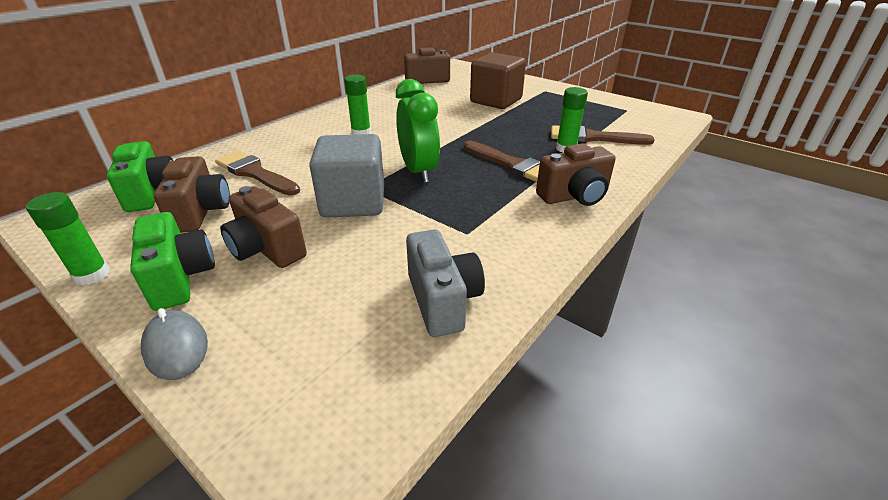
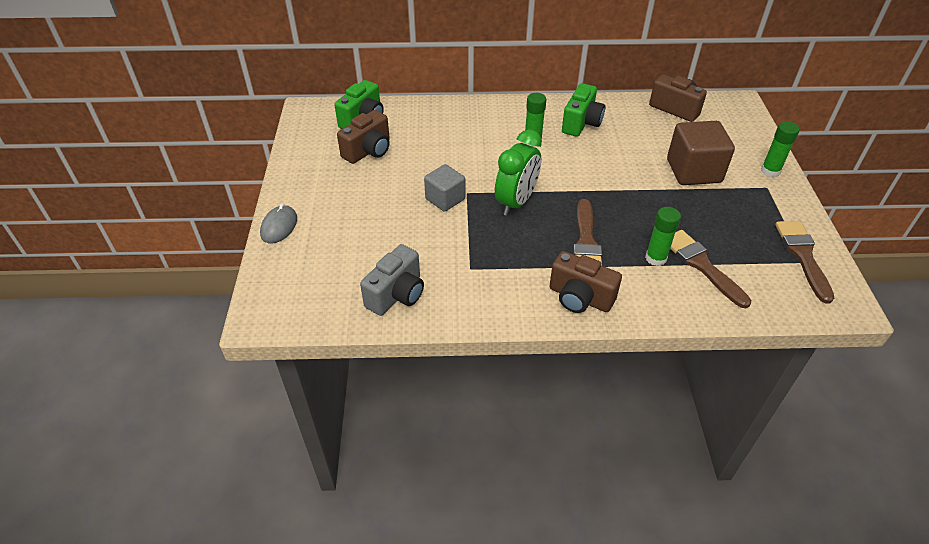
camera: 50 degrees right, 10 degrees up
green glue stick [26,192,110,286] -> green glue stick moved to [761,122,799,177]
green camera [130,212,215,311] -> green camera moved to [562,83,605,137]
brown brush [215,151,300,196] -> brown brush moved to [775,221,834,304]
brown camera [220,186,307,268] -> none
grey cube [309,134,384,218] -> grey cube [424,164,465,212], size x0.63

